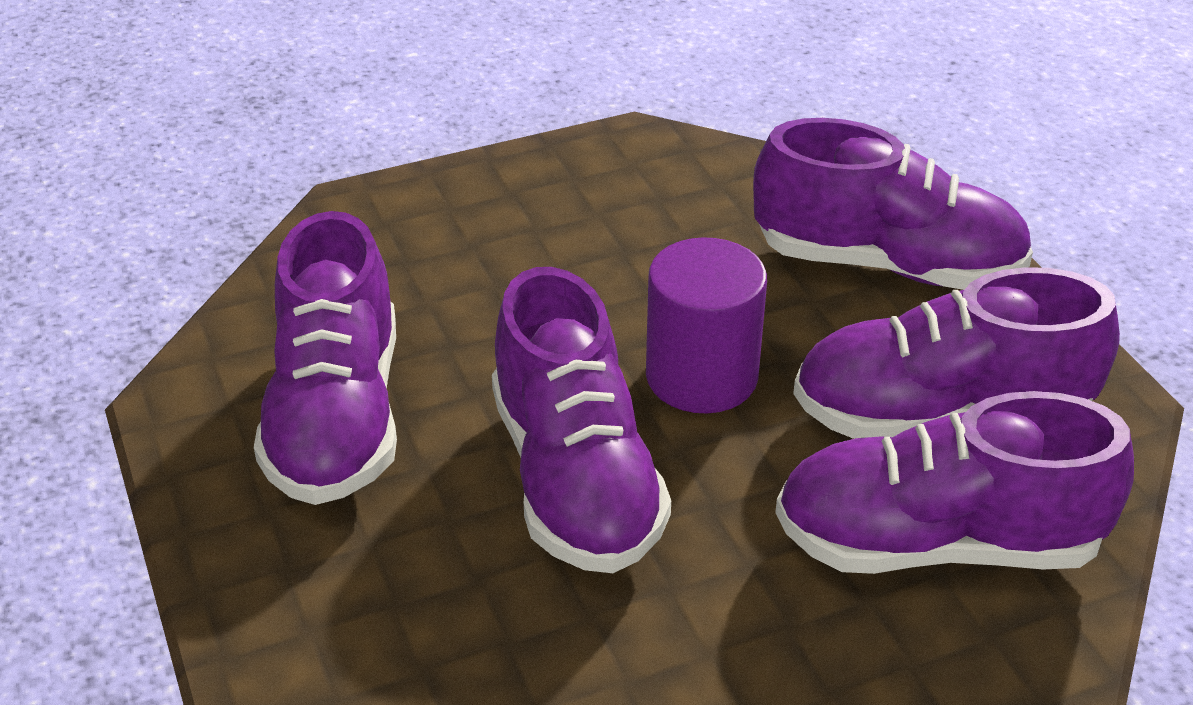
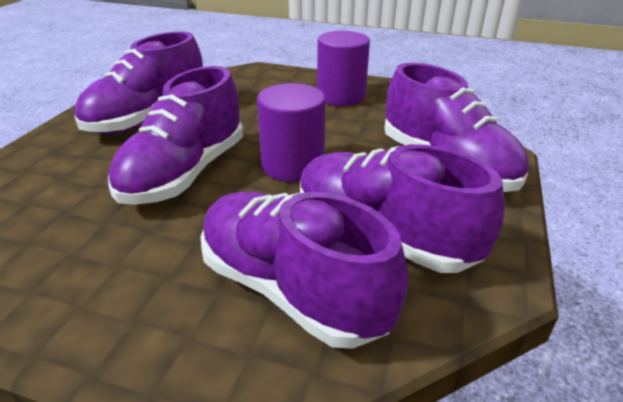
camera: 40 degrees right, 5 degrees down
none -> purple cylinder [317,31,370,106]

